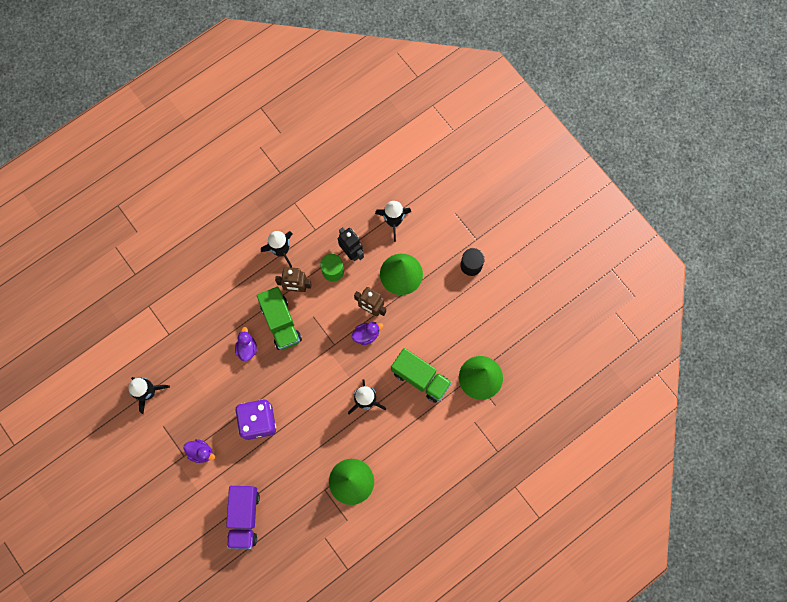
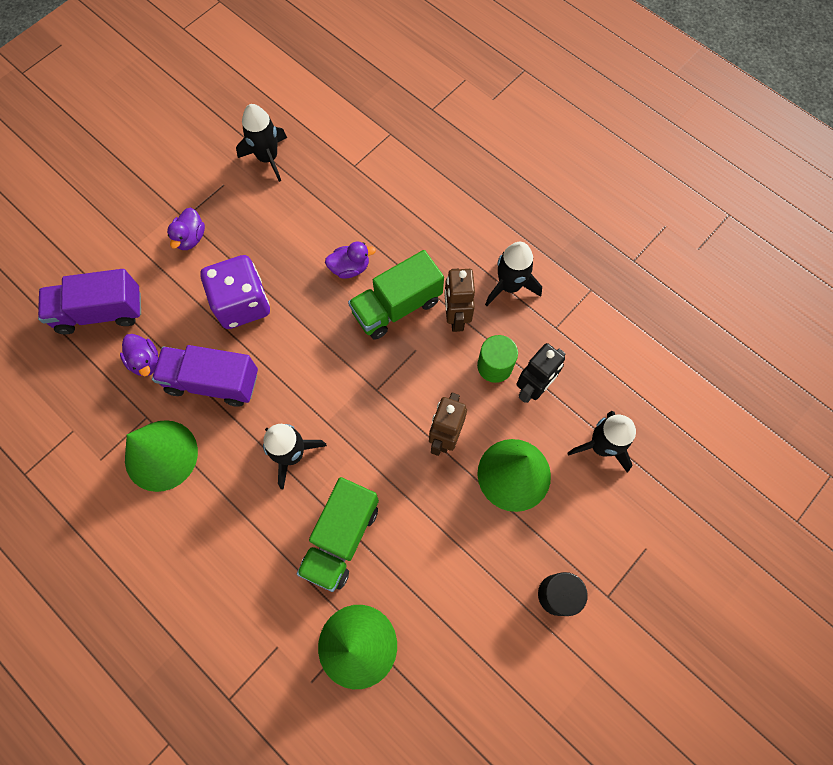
camera: 80 degrees right, 5 degrees down
purple duck [352,322,384,345] -> purple duck moved to [120,334,158,376]
none -> purple truck [152,345,258,407]

